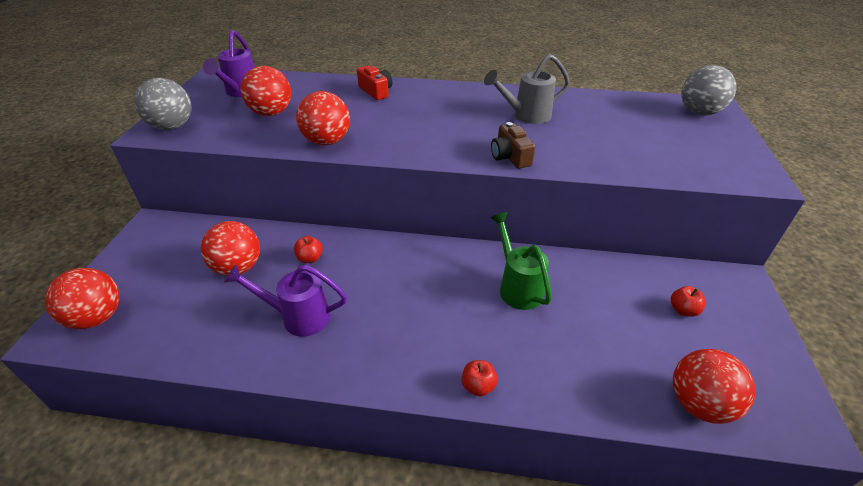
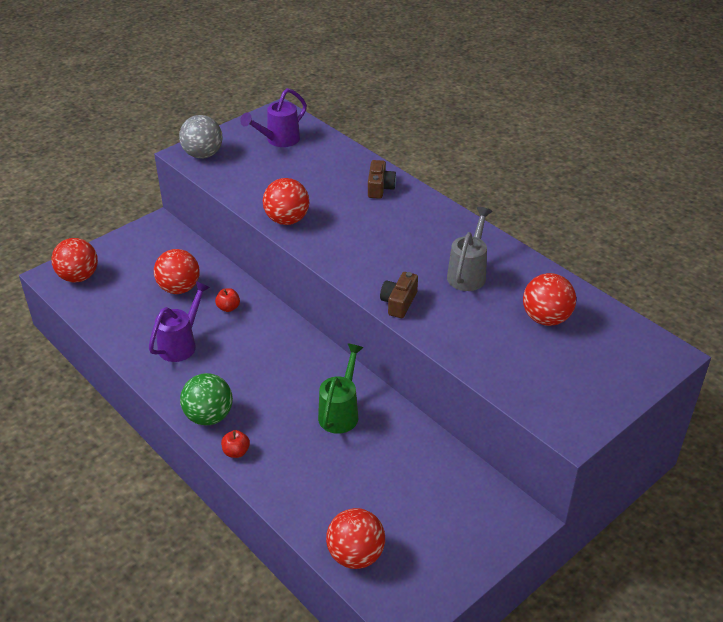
camera: 40 degrees right, 0 degrees up
purple watering can [224,265,347,337] -> purple watering can turned 75 degrees clockwise [149,281,210,362]
red ball [241,66,291,116] -> red ball moved to [523,273,576,326]
red camera [357,66,392,100] -> brown camera [368,160,396,199]
grey watering can [484,54,570,124] -> grey watering can turned 90 degrees clockwise [447,207,492,291]
red apple [671,286,705,317] -> none
grey ball [682,65,737,115] -> none
none -> green ball [180,373,233,425]

